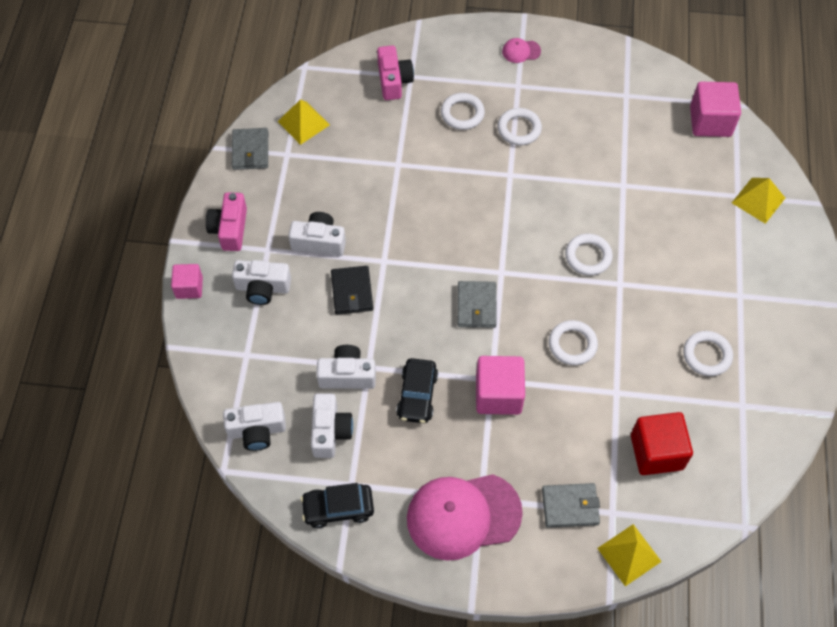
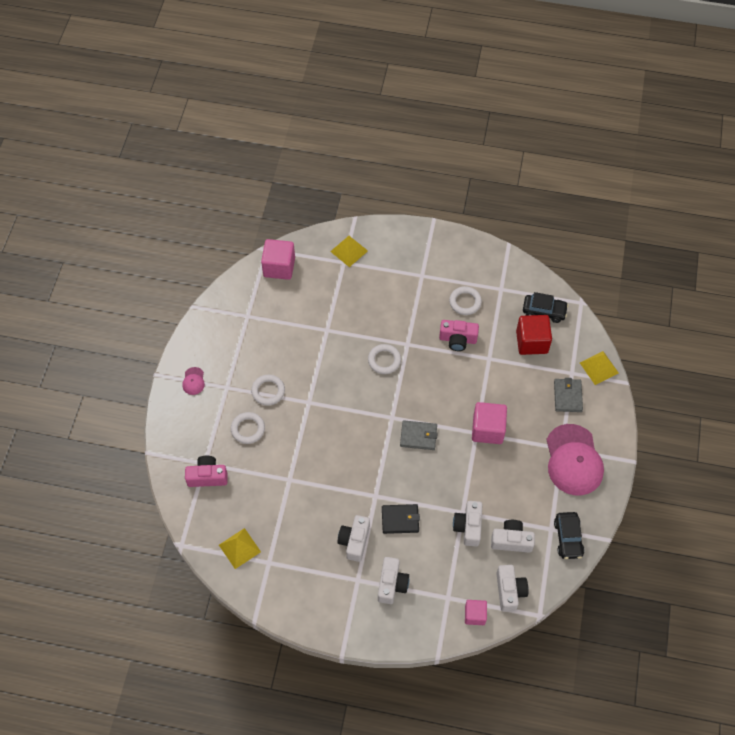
camera: 85 degrees left, 0 degrees up
pink cube [171,264,203,299] -> pink cube moved to [465,600,487,625]
pink camera [206,192,247,251] -> pink camera moved to [439,320,479,351]
grey wallet [232,128,268,170] -> none
black car [396,358,438,423] -> black car moved to [523,292,568,323]
white ring [549,320,598,365] -> none

